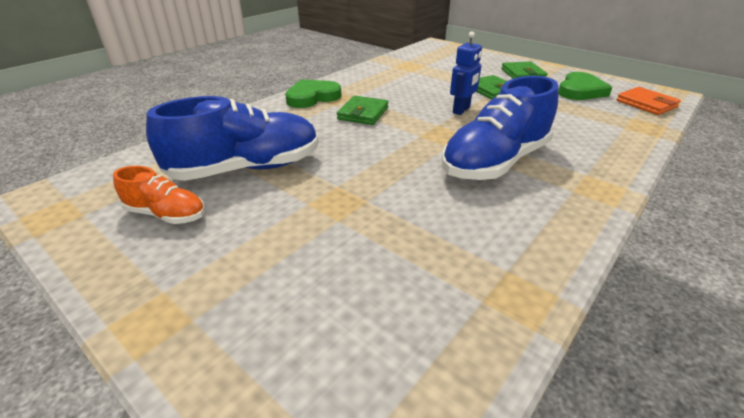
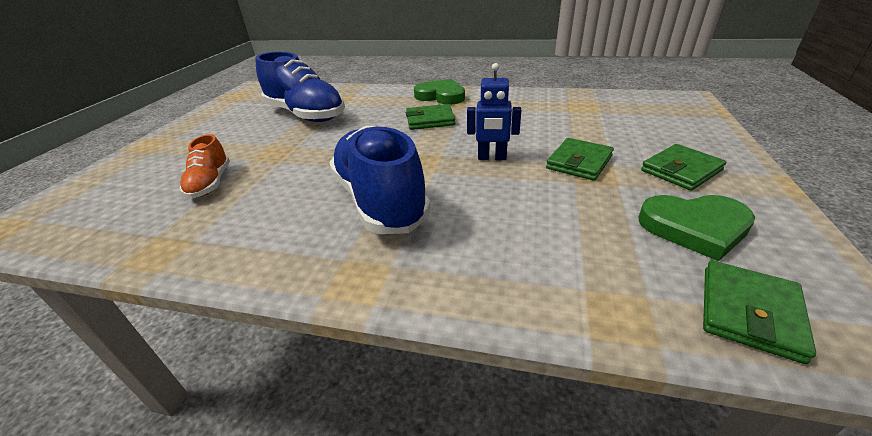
camera: 65 degrees right, 0 degrees up
orange shoe [113,166,205,224] -> orange shoe moved to [180,134,230,199]
blue shoe [441,76,558,180] -> blue shoe turned 45 degrees clockwise [329,125,431,234]
orange wallet [616,87,681,115] -> green wallet [703,261,816,364]

